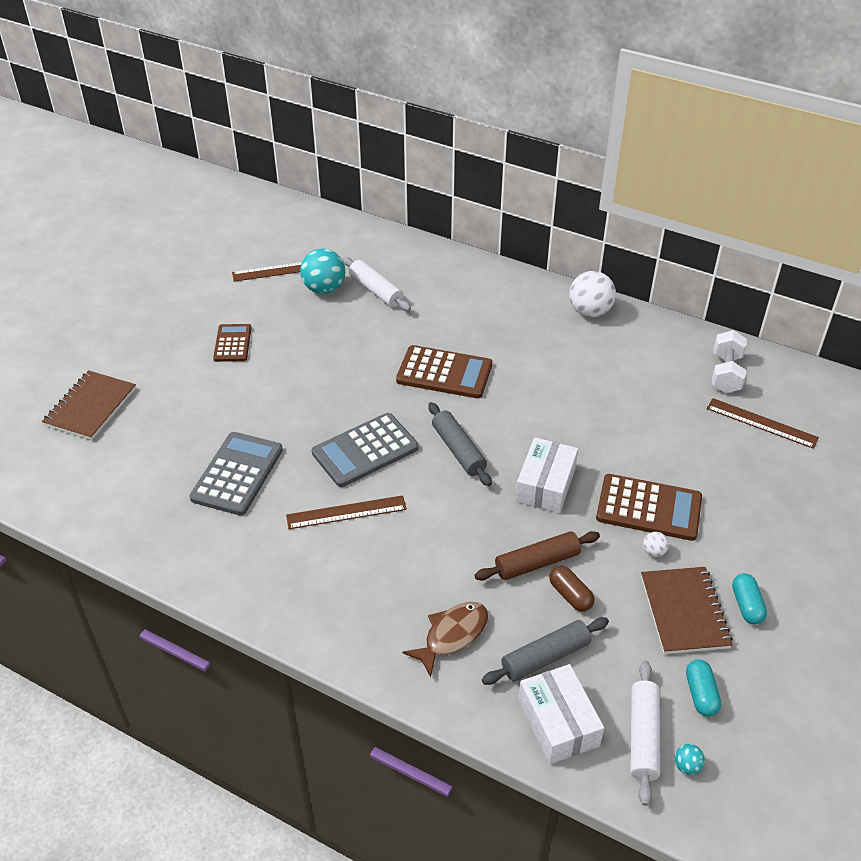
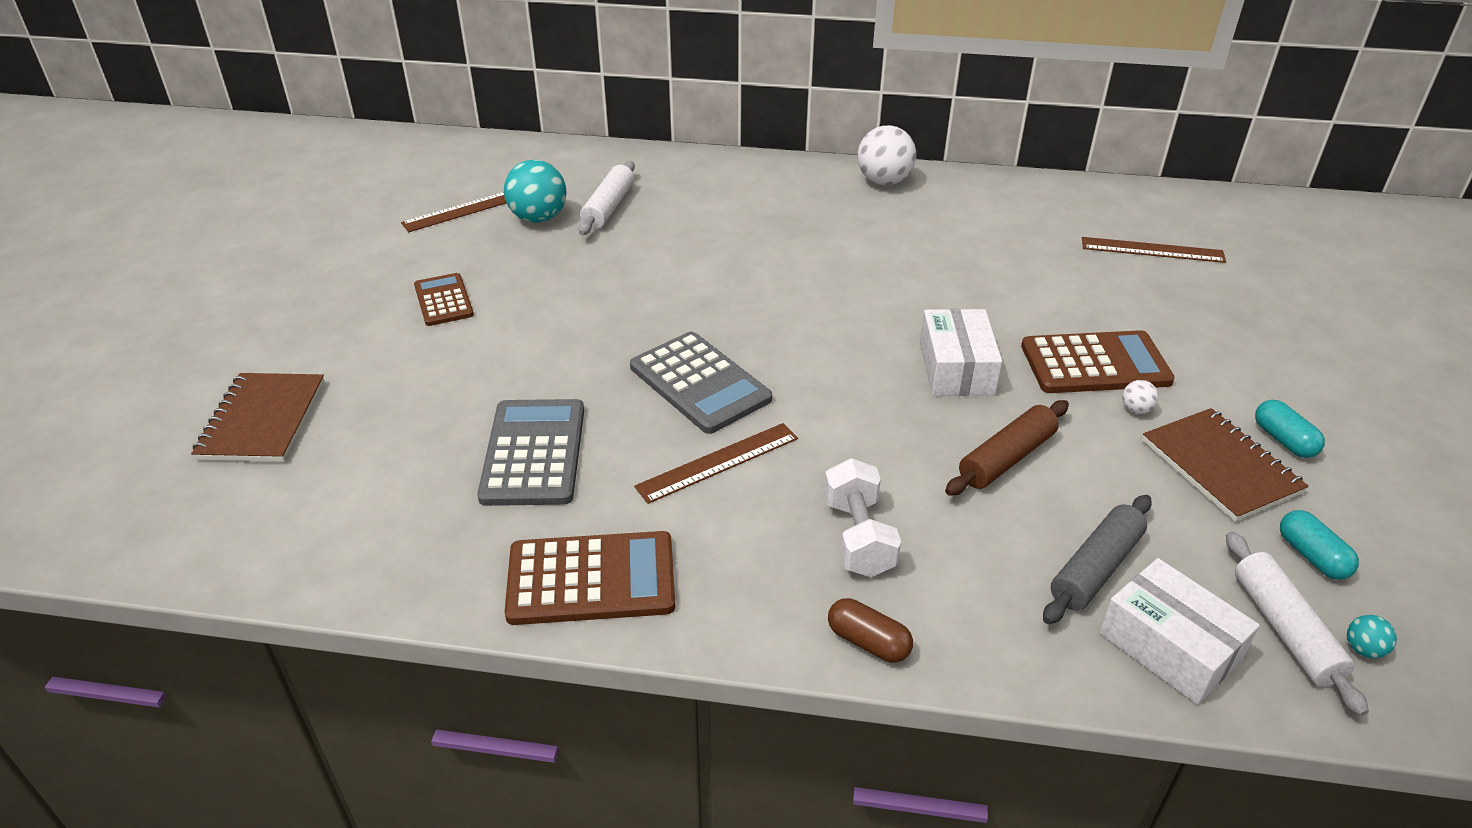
camera: 20 degrees left, 5 degrees down
grey calculator [312,413,419,487] -> grey calculator turned 75 degrees counterclockwise [630,331,772,434]
white rolling pin [342,257,411,311] -> white rolling pin turned 75 degrees clockwise [578,161,635,235]
brown calculator [396,345,492,398] -> brown calculator moved to [505,531,675,625]
brown fish [402,602,488,677] -> none
grey rolling pin [428,402,492,486] -> none
brown capsule [549,566,594,612] -> brown capsule moved to [828,598,913,663]
white dumbbell [712,330,747,393] -> white dumbbell moved to [824,458,901,577]

